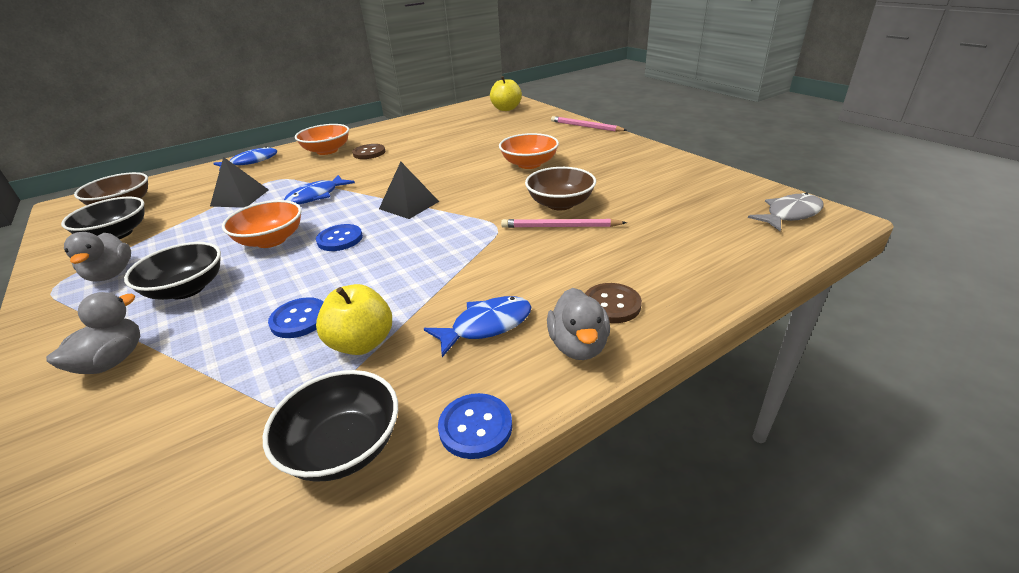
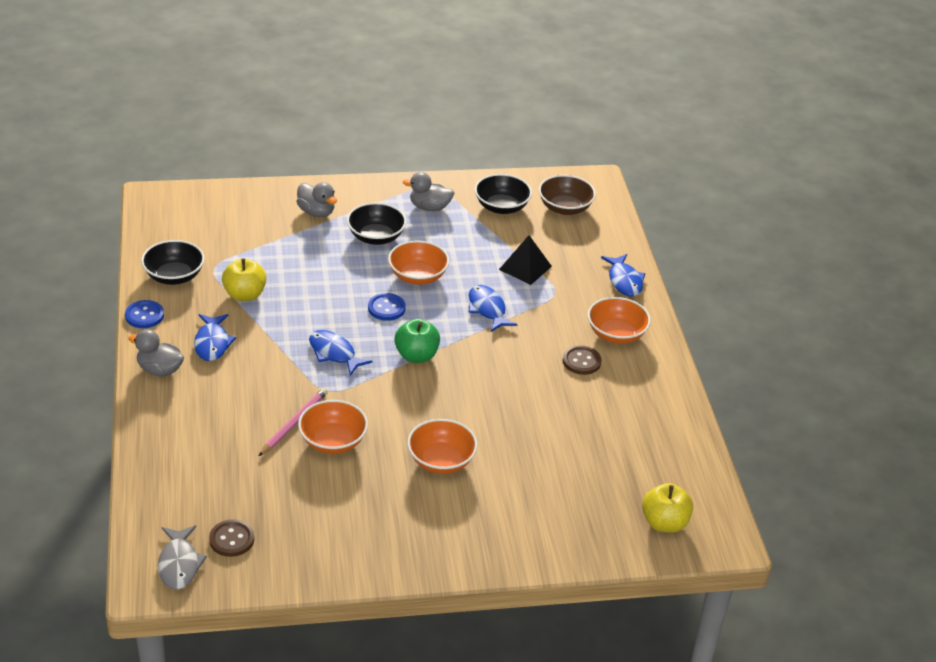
camera: 110 degrees right, 5 degrees up
blue button [268,297,323,338] -> none
black pyramid [379,162,439,219] -> green apple [394,319,440,363]
brown bowl [525,167,596,210] -> orange bowl [298,400,368,454]
pink pencil [551,116,627,132] -> none
brown button [585,283,642,323] -> brown button moved to [209,519,254,557]
none -> blue fish [309,330,372,376]

